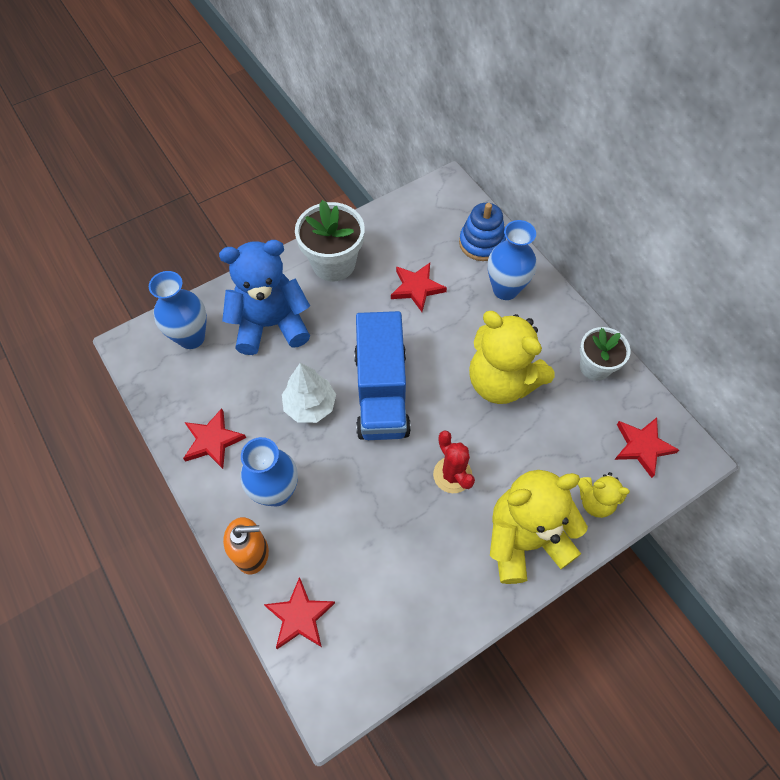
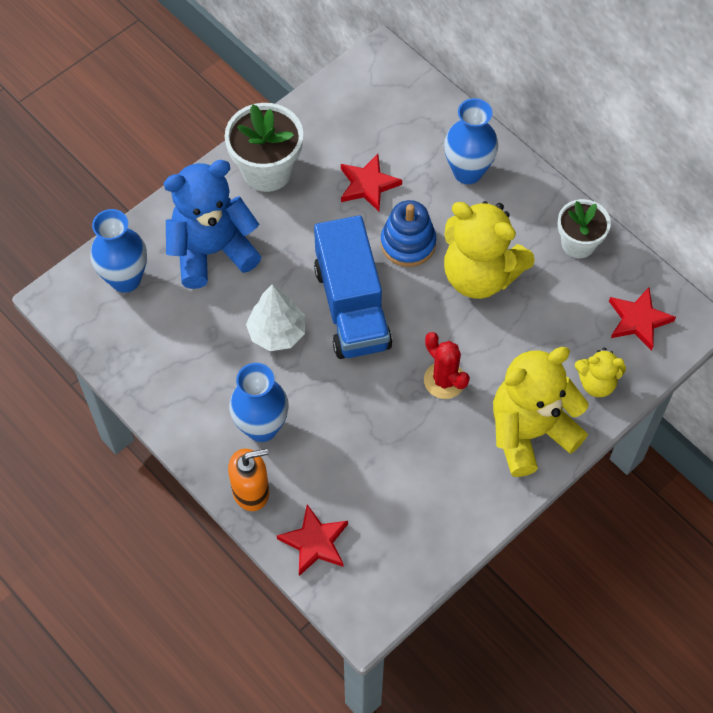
camera: 10 degrees left, 0 degrees up
red star [183,408,246,469] -> none
blue stacking toy [459,203,506,261] -> blue stacking toy moved to [381,200,436,267]

